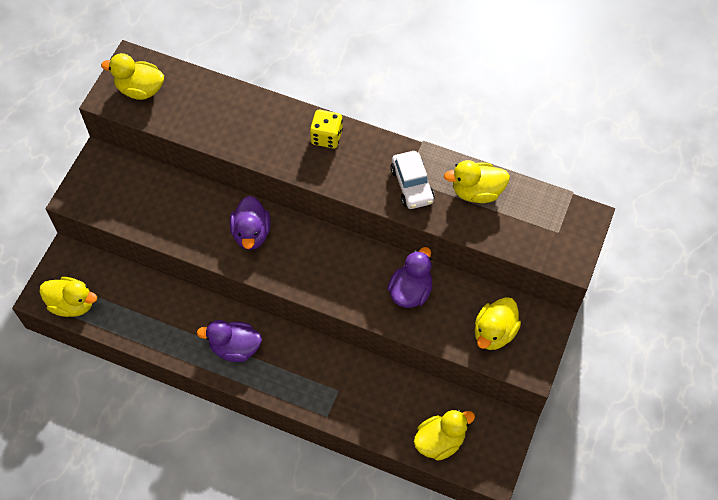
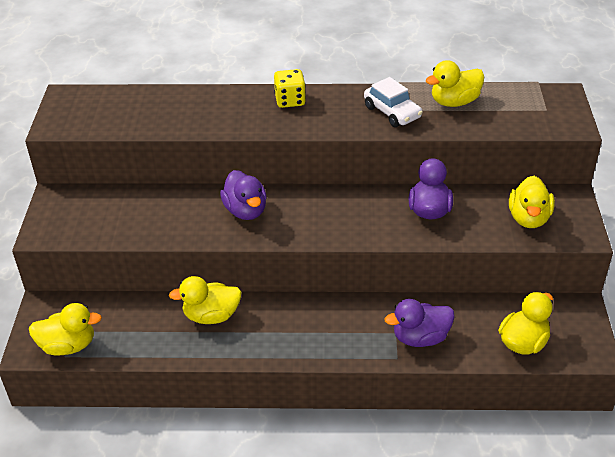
camera: 20 degrees left, 20 degrees down
yellow duck [101,53,164,100] -> yellow duck moved to [169,276,242,324]
purple duck [197,320,262,362] -> purple duck moved to [385,299,455,347]

